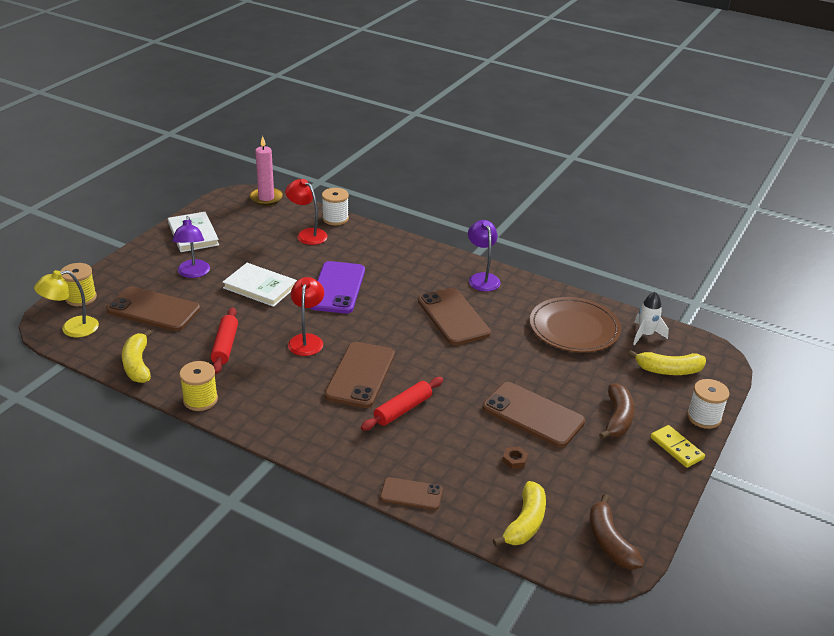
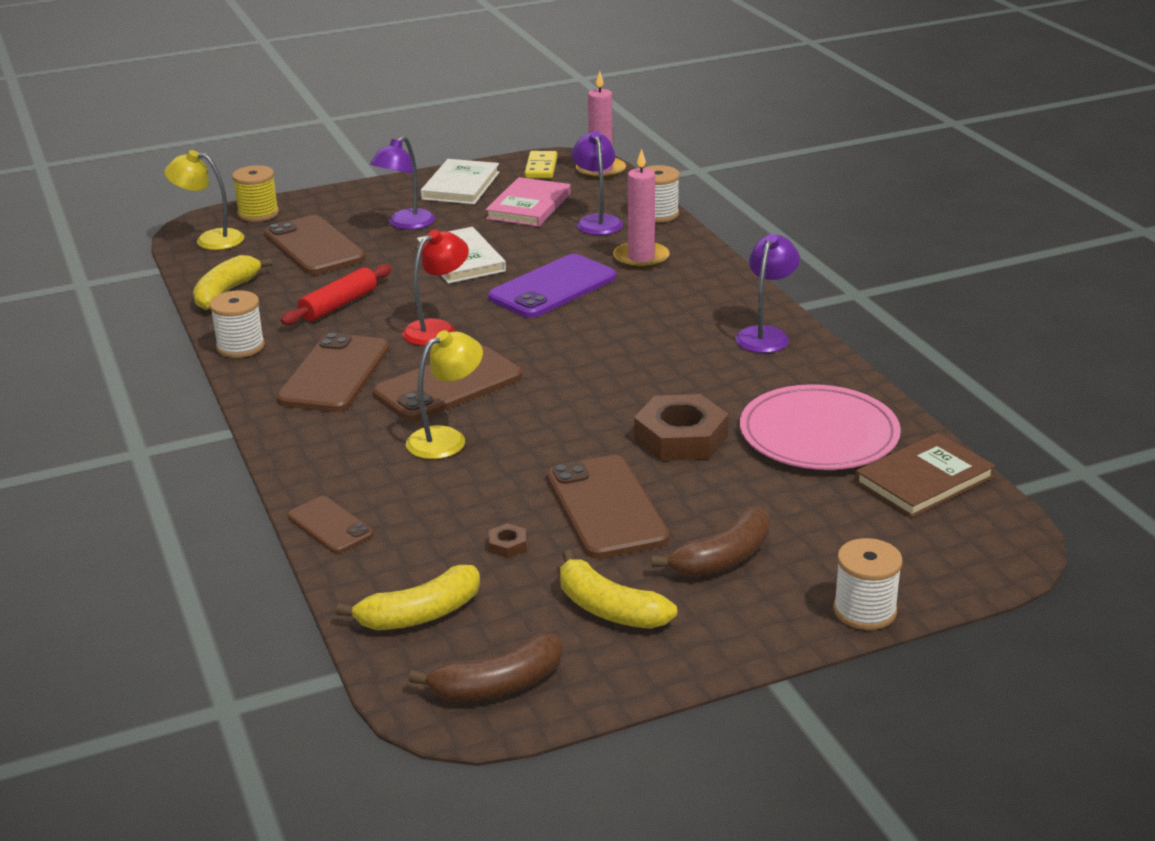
camera: 40 degrees right, 5 degrees down
yellow spool [179,361,218,411] -> white spool [209,290,265,358]
red lamp [285,179,328,245] -> purple lamp [572,131,623,235]
red rolling pin [361,377,443,431] -> yellow lamp [406,330,483,459]
brown phone [418,288,491,345] -> brown phone moved to [277,333,389,412]
brown plate [530,297,621,352] -> pink plate [740,384,901,470]
brown banana [589,494,644,570] -> brown banana turned 135 degrees counterclockwise [409,633,563,702]
yellow banana [628,350,706,375] -> yellow banana moved to [560,550,677,629]
white rocket [633,292,669,345] -> brown book [855,433,995,518]
yellow domino [650,425,705,468] -> yellow domino moved to [524,151,557,178]
none -> pink book [485,177,571,227]
none -> pink candle [613,149,669,269]
none -> brown nut [634,394,729,461]

